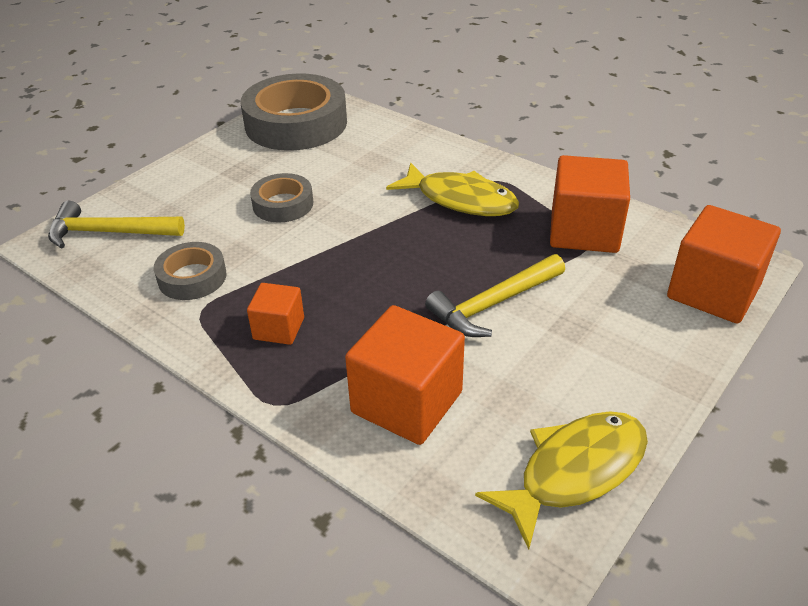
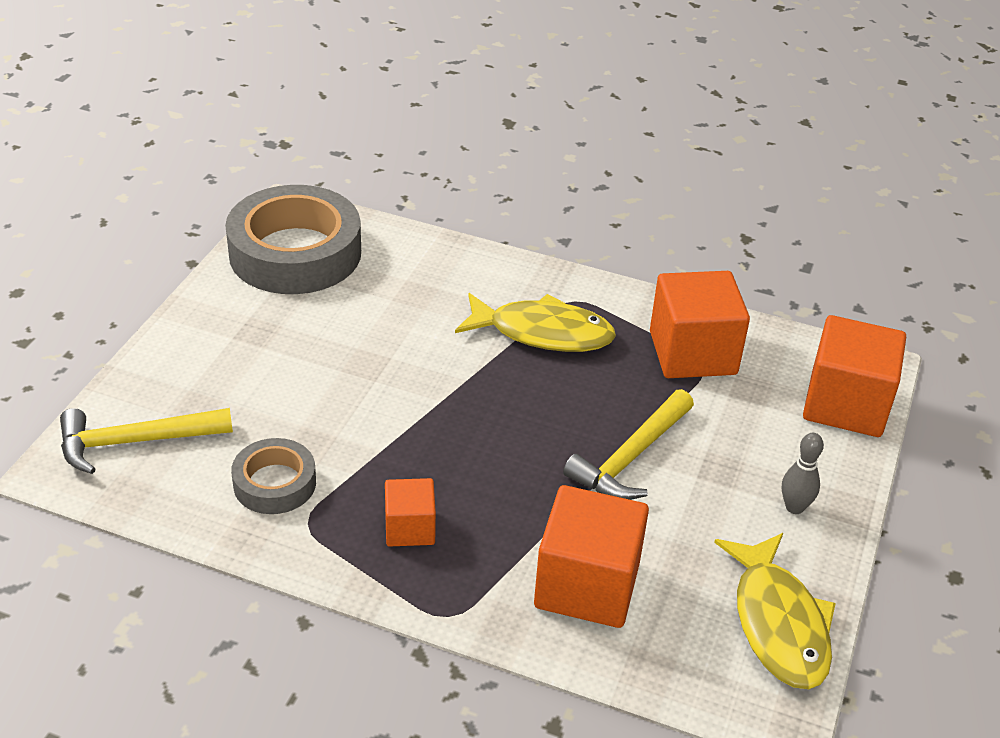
camera: 20 degrees left, 0 degrees up
grey tape [250,173,313,223] -> none
yellow fish [475,411,648,550] -> yellow fish turned 135 degrees clockwise [714,533,836,689]
none -> grey bowling pin [782,433,824,514]

